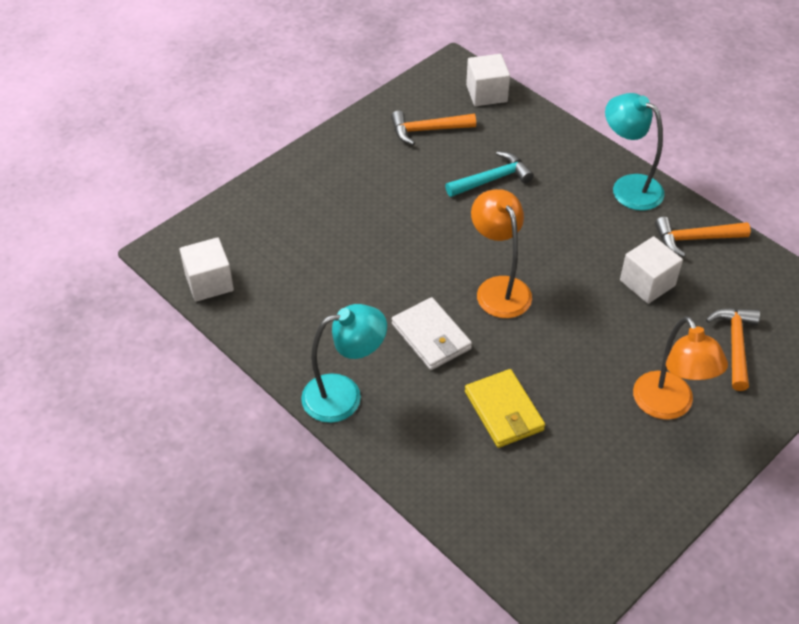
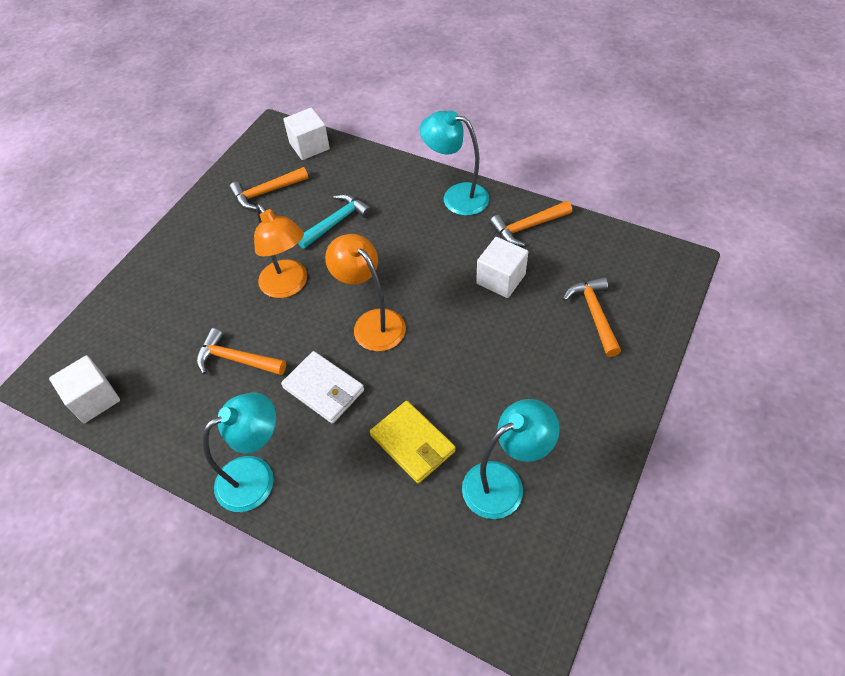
camera: 15 degrees left, 5 degrees up
orange lamp [633,316,728,420] -> orange lamp moved to [254,204,307,298]
none -> orange hammer [196,328,286,375]
none -> turquoise lamp [462,399,560,519]

